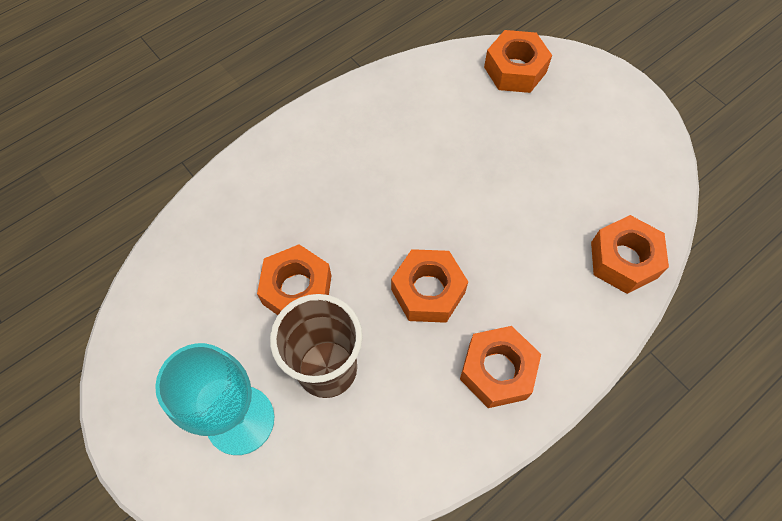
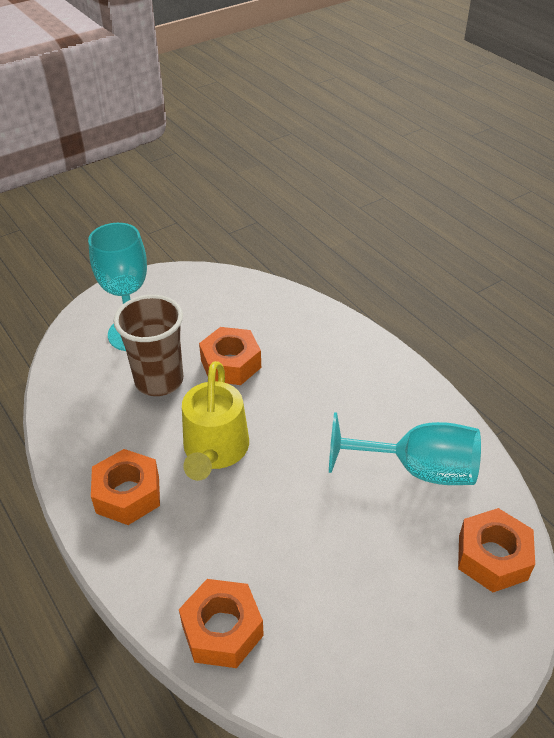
camera: 95 degrees right, 20 degrees down
orange nut [391,249,468,323] -> yellow watering can [182,361,249,481]
none -> turquoise goblet [329,412,481,485]

